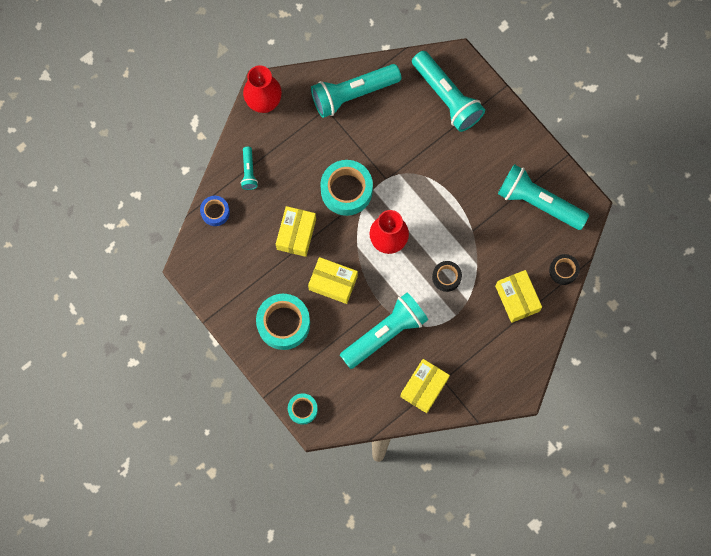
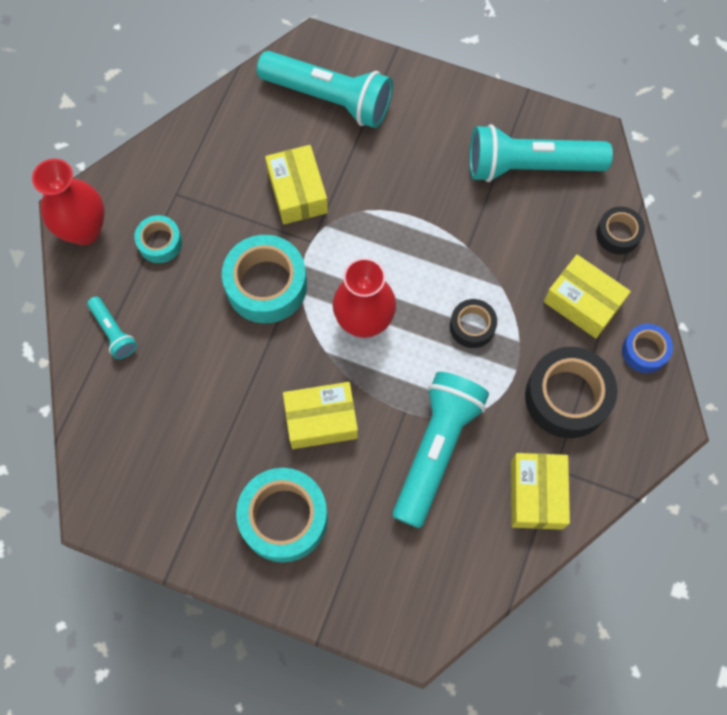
camera: 30 degrees left, 5 degrees down
blue tape [200,196,230,226] -> blue tape moved to [622,324,673,373]
yellow box [276,206,316,257] -> yellow box moved to [265,145,328,224]
turquoise tape [288,393,318,425] -> turquoise tape moved to [134,215,182,263]
turquoise flashlight [311,64,401,118] -> none
none -> black tape [525,347,617,438]

